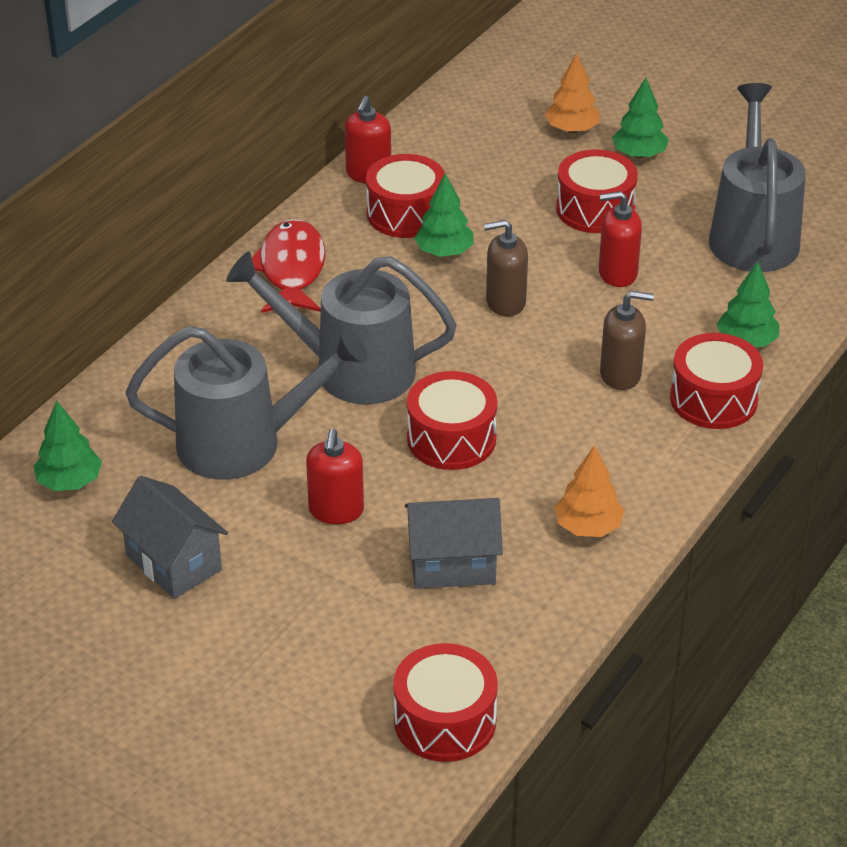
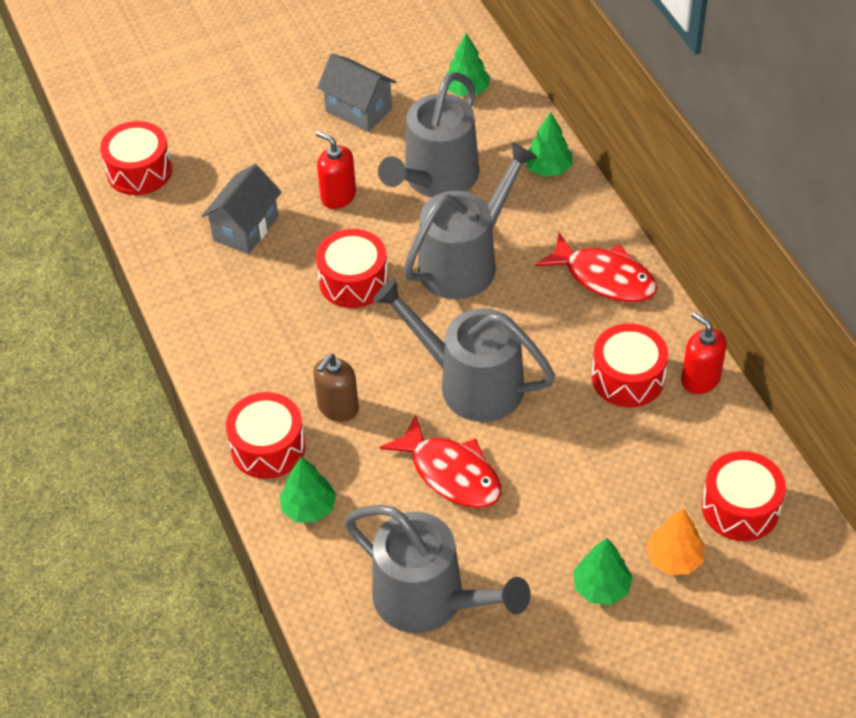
camera: 125 degrees right, 10 degrees up
grey house [112,476,228,599] -> grey house turned 45 degrees clockwise [317,53,396,132]
green tree [414,173,474,257] -> green tree moved to [526,112,572,177]
brown soap dispenser [484,220,528,316] -> grey watering can [373,278,555,422]
orange tree [555,445,624,537] -> none
red drum [556,149,638,233] -> red drum moved to [702,451,786,541]
red soap dispenser [599,191,642,287] -> red fish [380,414,501,508]

